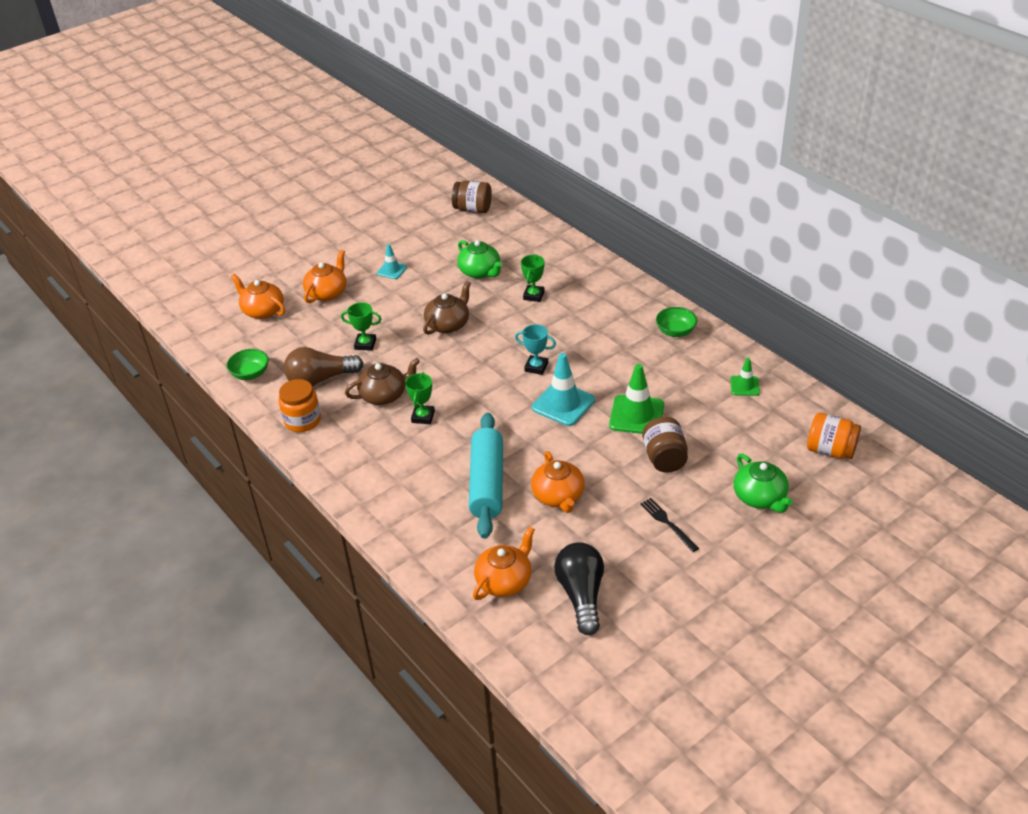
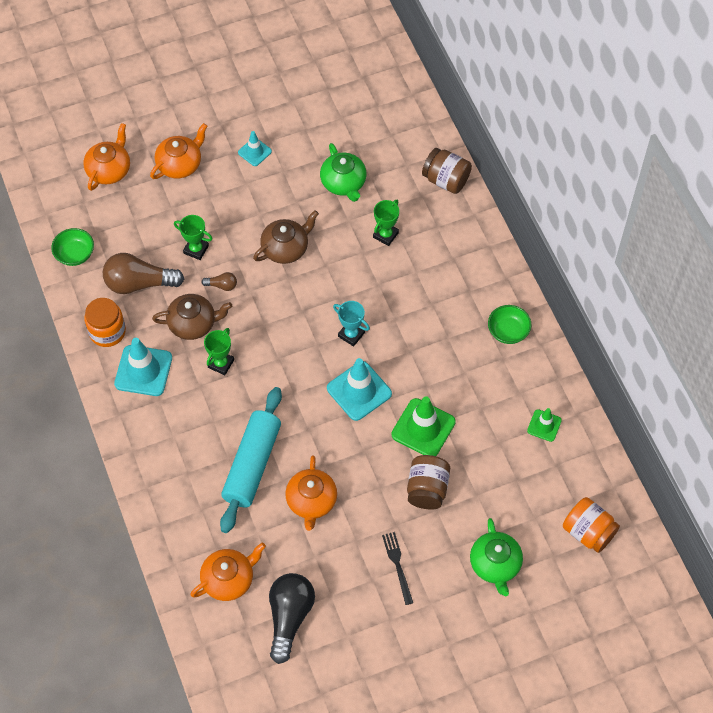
camera: 15 degrees right, 20 degrees up
orange teapot [231,274,285,319] -> orange teapot turned 60 degrees clockwise [83,123,130,191]
brown jar [452,181,492,213] -> brown jar moved to [422,148,472,194]
none -> turquoise traffic cone [114,338,172,396]
none -> brown light bulb [202,272,237,291]

